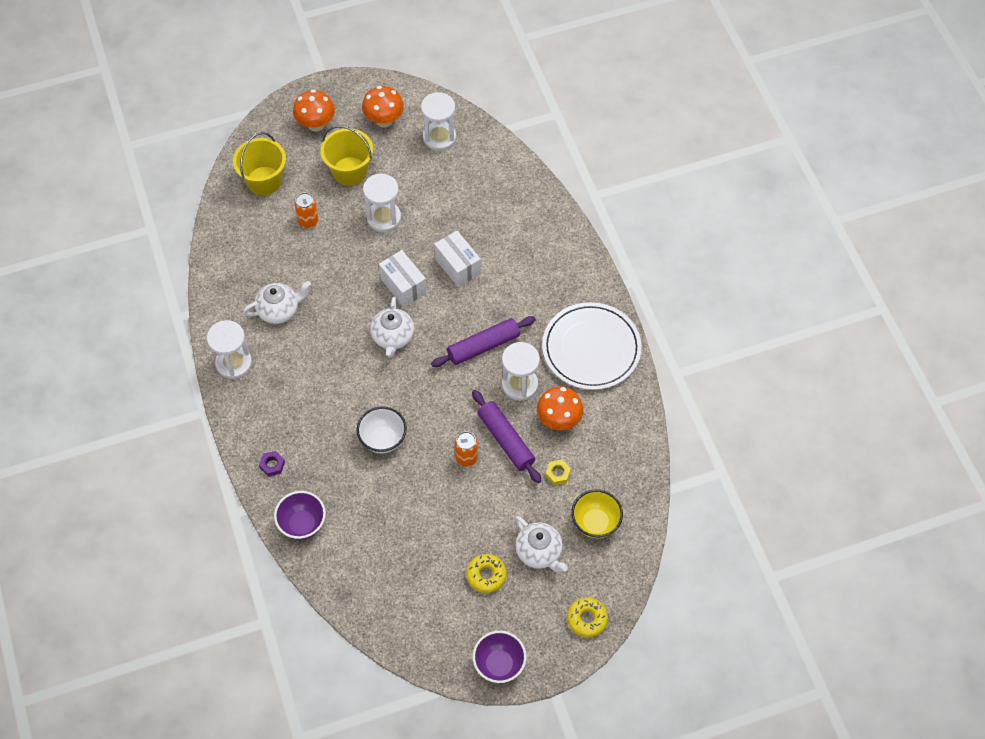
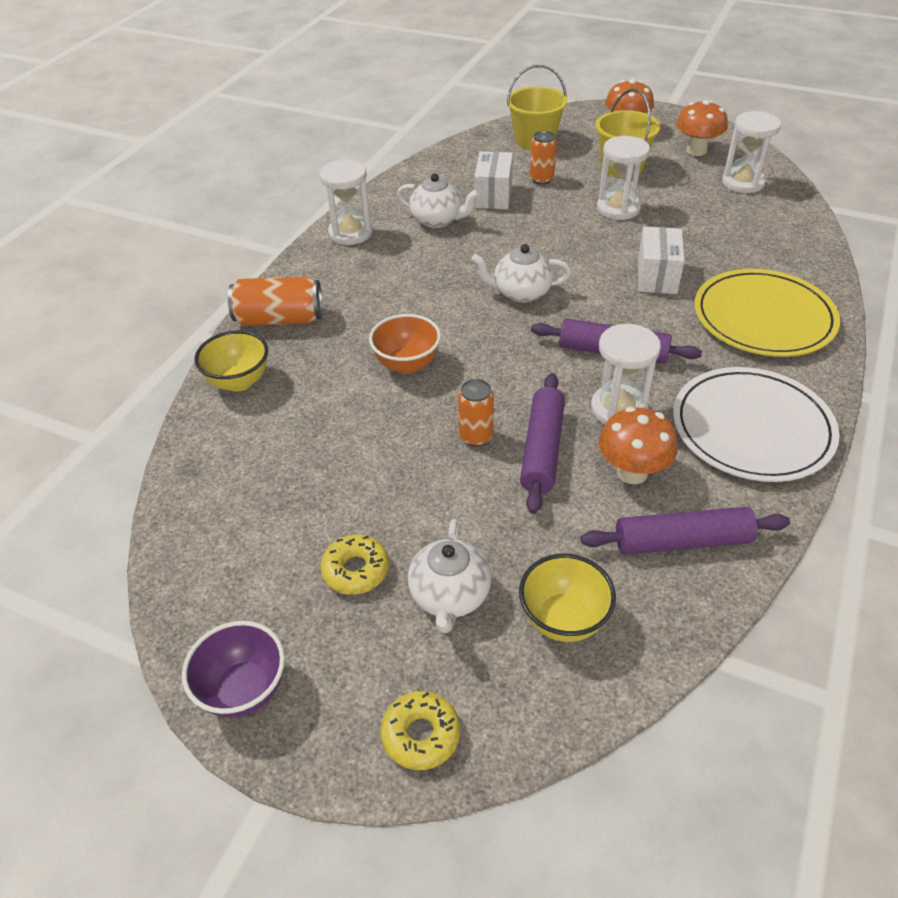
camera: 45 degrees right, 15 degrees down
purple nut [259,451,285,477] -> orange can [228,276,323,326]
purple bowl [274,491,326,540] -> yellow bowl [195,330,268,392]
white bowl [357,406,407,453] -> orange bowl [369,314,441,374]
white teapot [370,297,414,358] -> white teapot turned 45 degrees clockwise [471,244,571,303]
white box [379,250,427,307] -> white box moved to [474,151,513,209]
yellow nut [545,460,571,485] -> none
none -> purple rolling pin [581,507,790,555]
none -> yellow plate [694,269,840,357]

